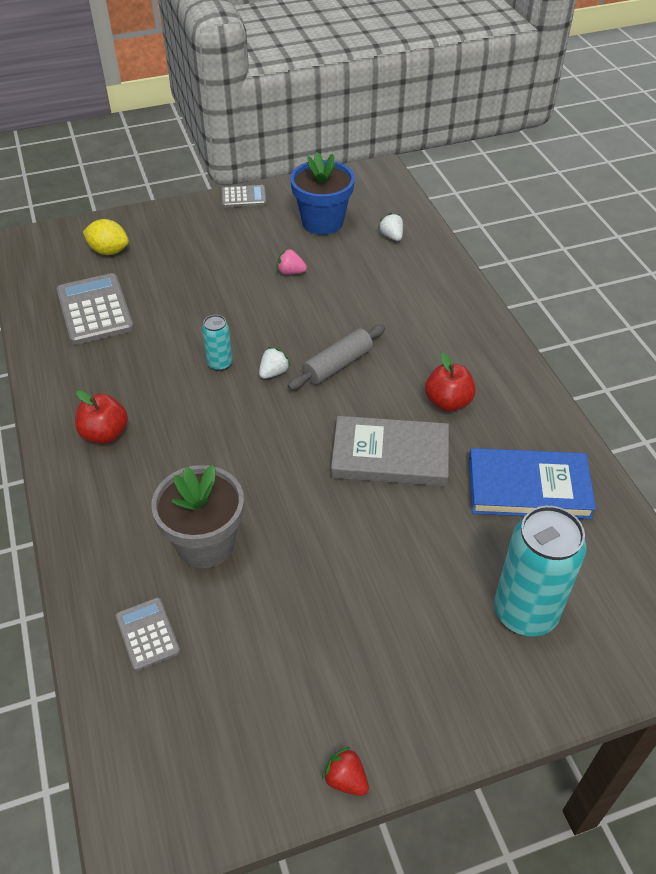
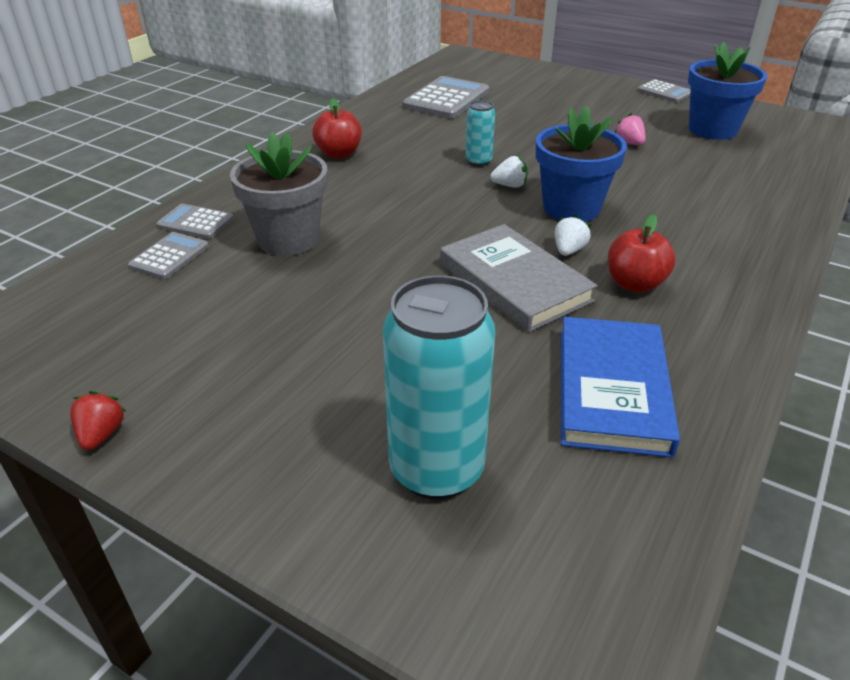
camera: 50 degrees right, 10 degrees down
yellow lemon [83,219,129,255] -> none
grey rolling pin [288,325,385,390] -> blue flower pot [536,106,627,222]
white strawberry [378,213,403,241] -> white strawberry moved to [555,215,592,256]
blue book [469,448,596,519] -> blue book turned 45 degrees clockwise [561,317,680,458]
none -> grey calculator [156,203,234,239]

